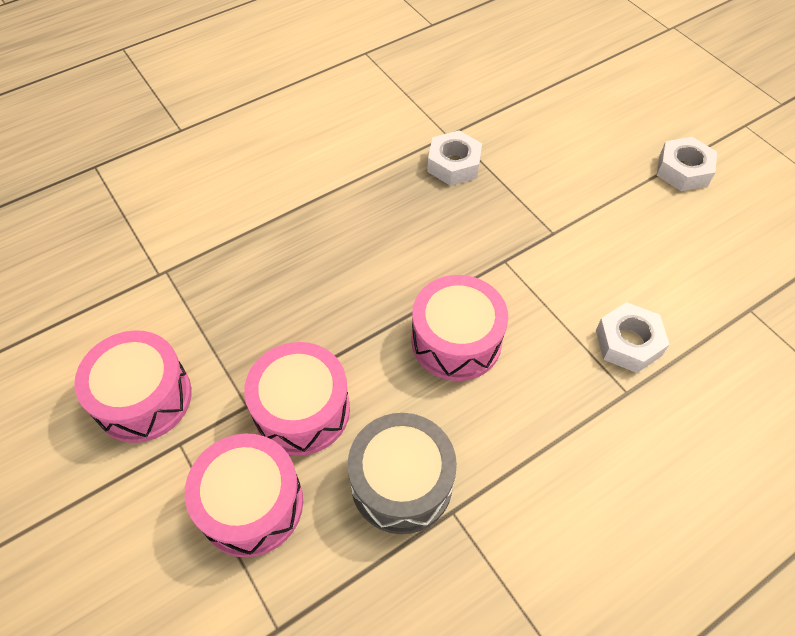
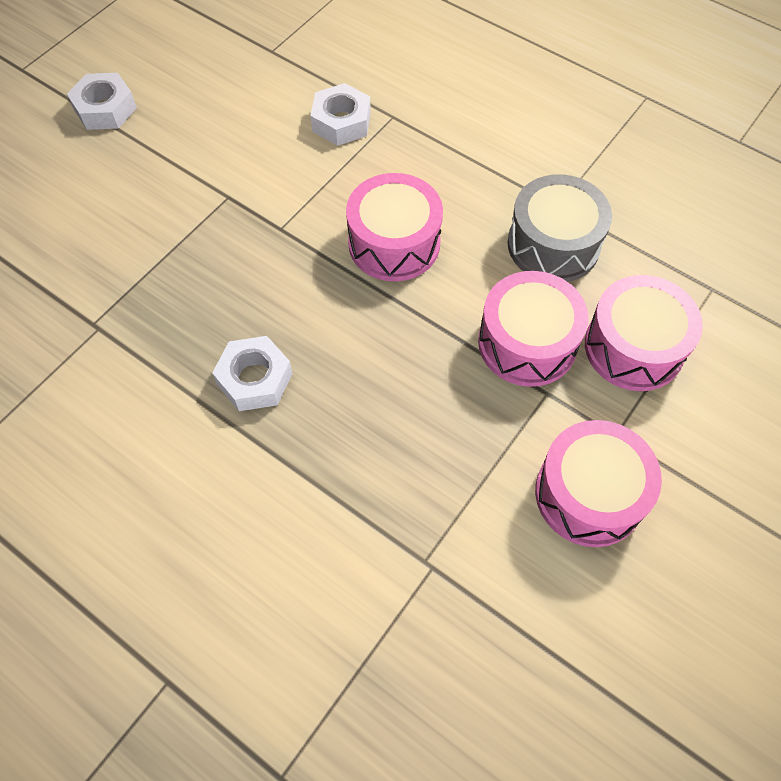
camera: 110 degrees left, 5 degrees up
white nut [427,130,482,186] -> white nut moved to [212,336,293,411]

